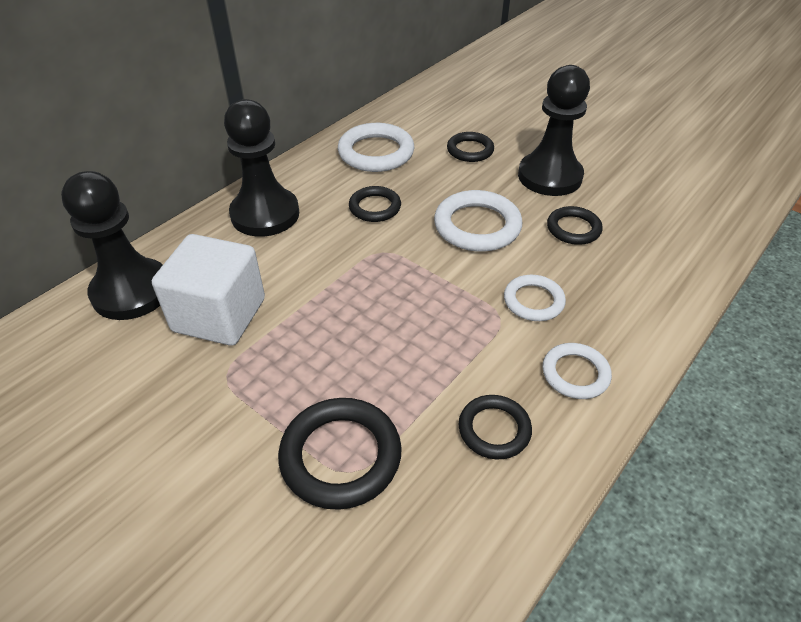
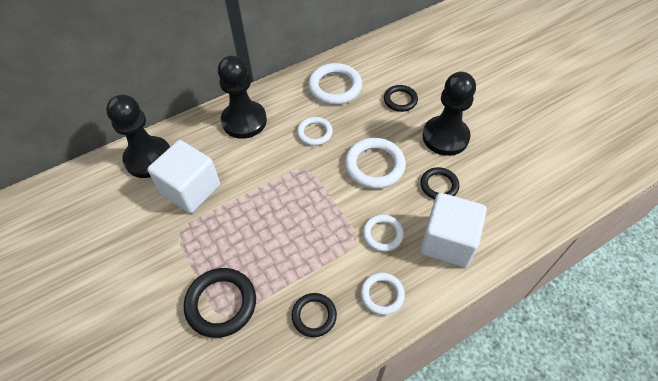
camera: 20 degrees right, 10 degrees up
black ring [349,186,401,222] -> white ring [297,117,333,146]
none -> white cube [420,193,487,267]

